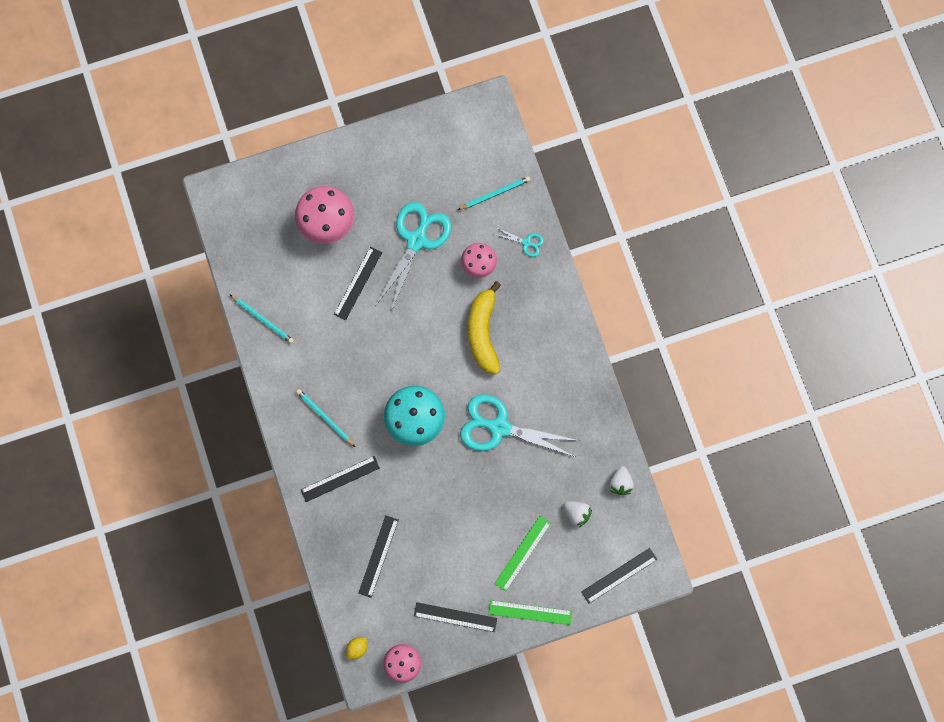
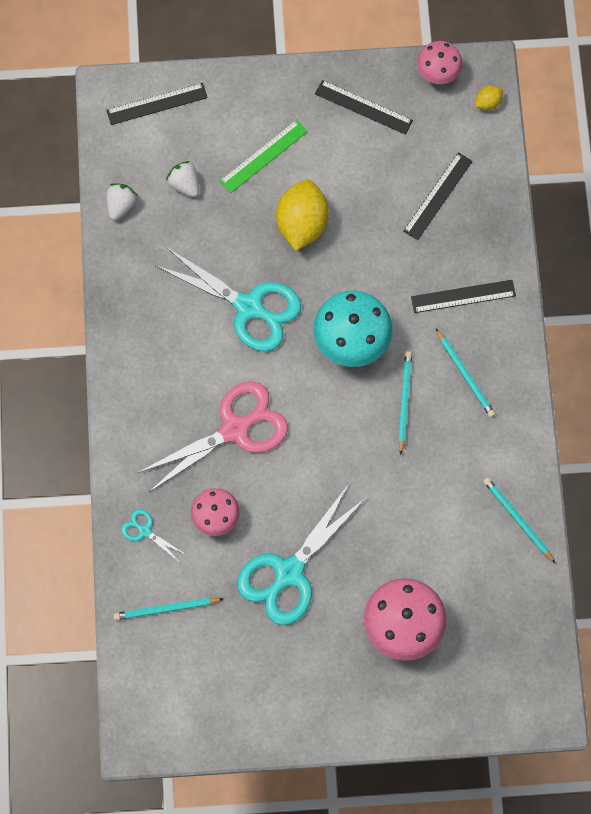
camera: 165 degrees left, 5 degrees down
black ruler [334,247,382,321] -> none
yellow banana [468,281,501,375] -> pink scissors [137,381,288,492]
green ruler [489,600,572,625] -> none
none -> yellow lemon [276,180,329,251]
none -> turquoise pencil [398,351,412,455]

